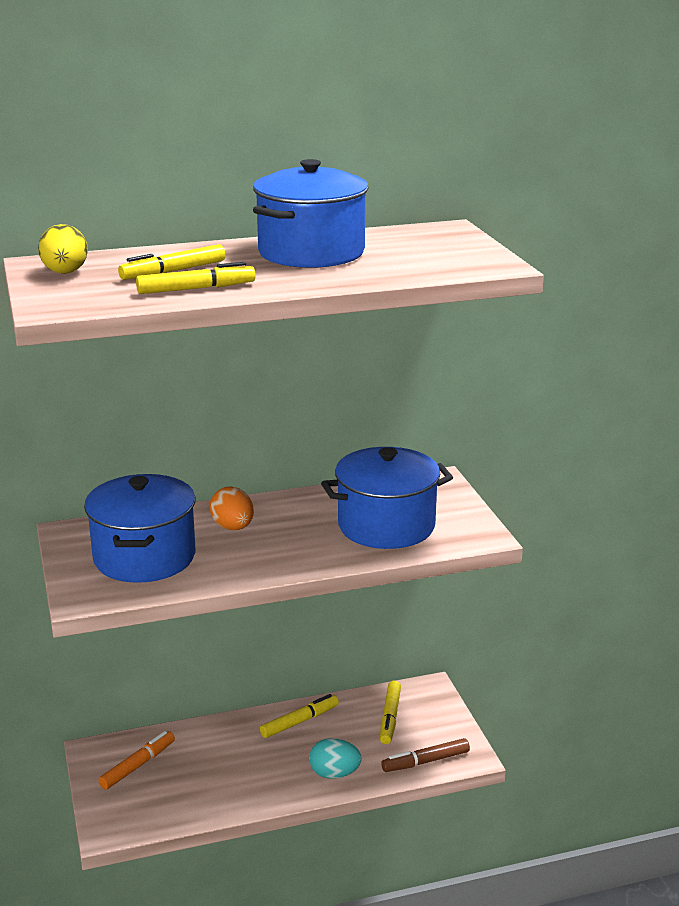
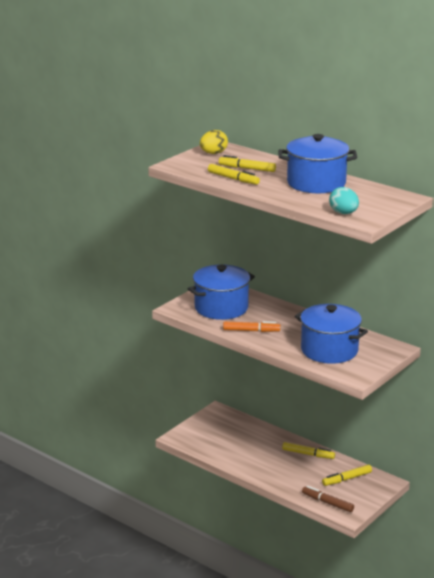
camera: 55 degrees right, 0 degrees up
orange marker [98,731,175,790] -> orange marker moved to [223,321,280,332]
orange egg [209,487,254,530] -> none
turquoise egg [309,738,362,779] -> turquoise egg moved to [329,187,359,214]

